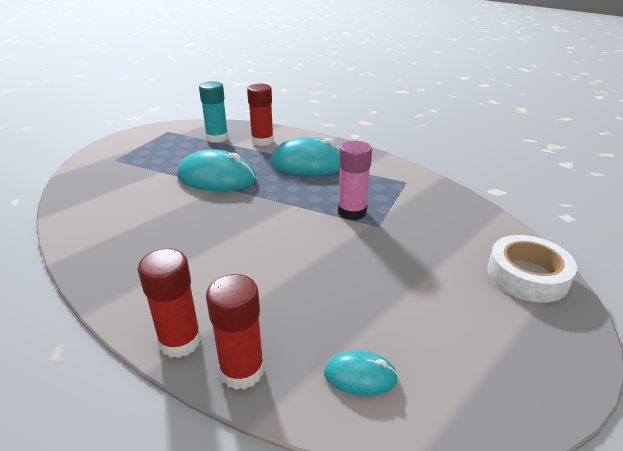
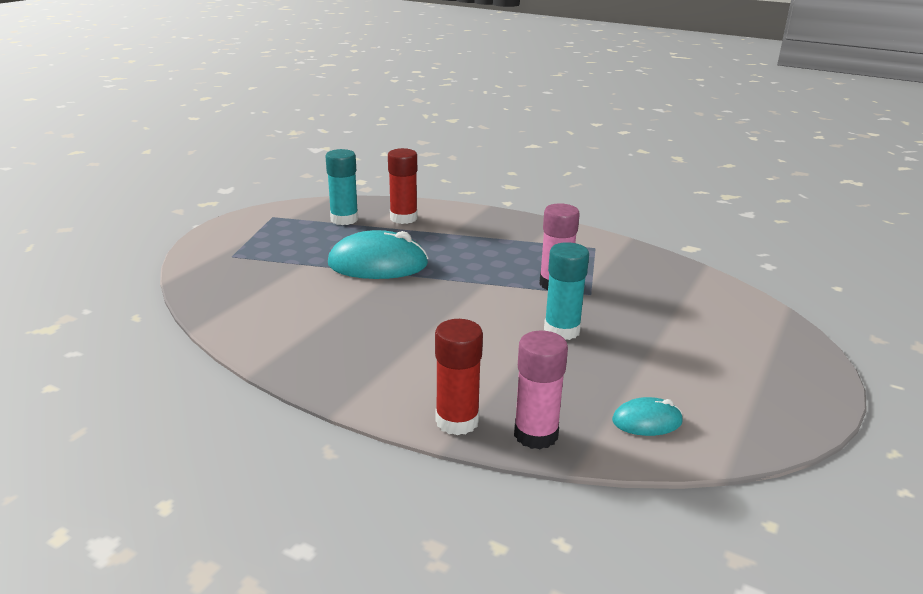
camera: 15 degrees left, 5 degrees down
red glue stick [206,274,264,390] -> pink glue stick [514,331,568,449]
turquoise mouse [270,137,340,175] -> none
white tape [487,235,577,303] -> none
none -> turquoise glue stick [544,242,589,340]

